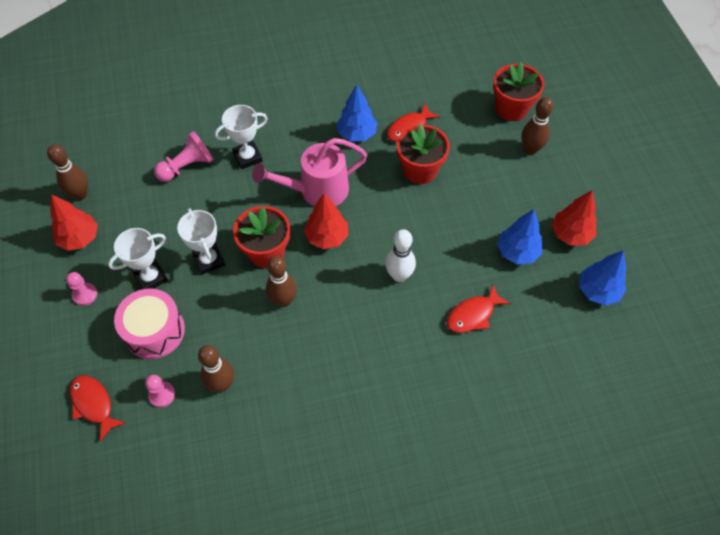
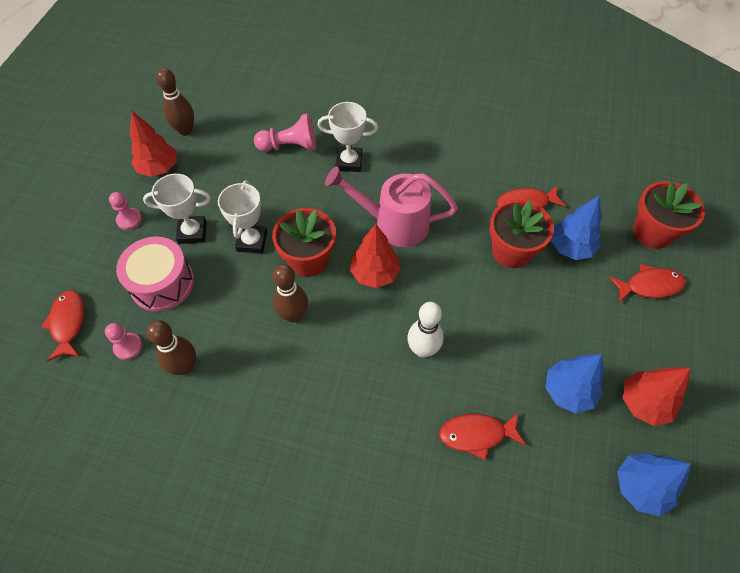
camera: 30 degrees right, 0 degrees up
blue tree [336,85,378,141] -> blue tree moved to [551,195,602,260]
brown bowling pin [522,97,554,155] -> red fish [609,264,686,303]

